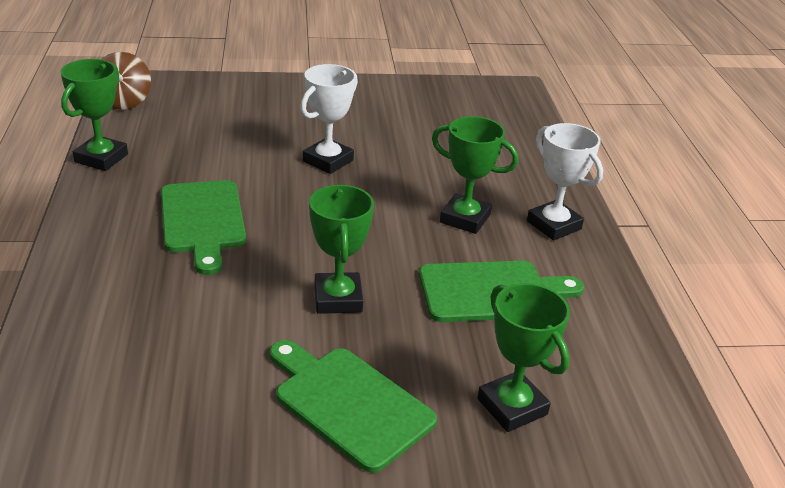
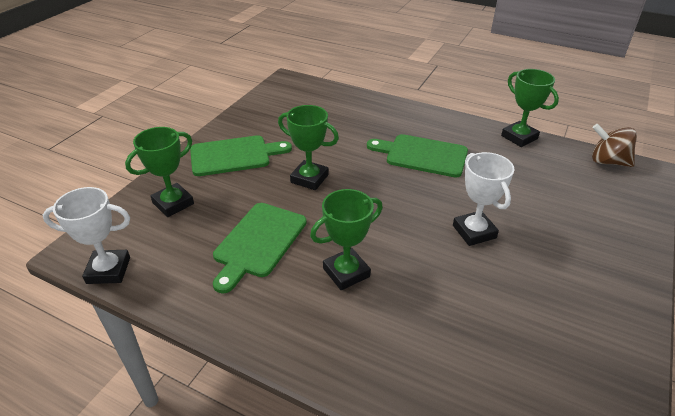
camera: 125 degrees right, 5 degrees up
green trophy [478,283,570,432] -> green trophy turned 45 degrees counterclockwise [125,127,194,217]
white trophy [527,123,603,240] -> white trophy moved to [43,187,130,284]

